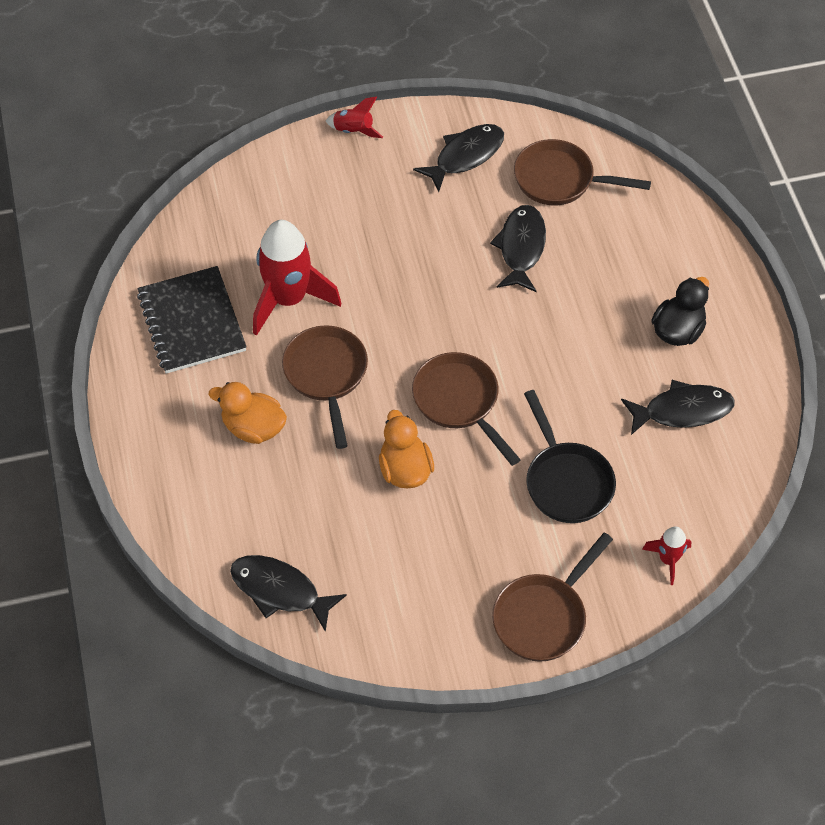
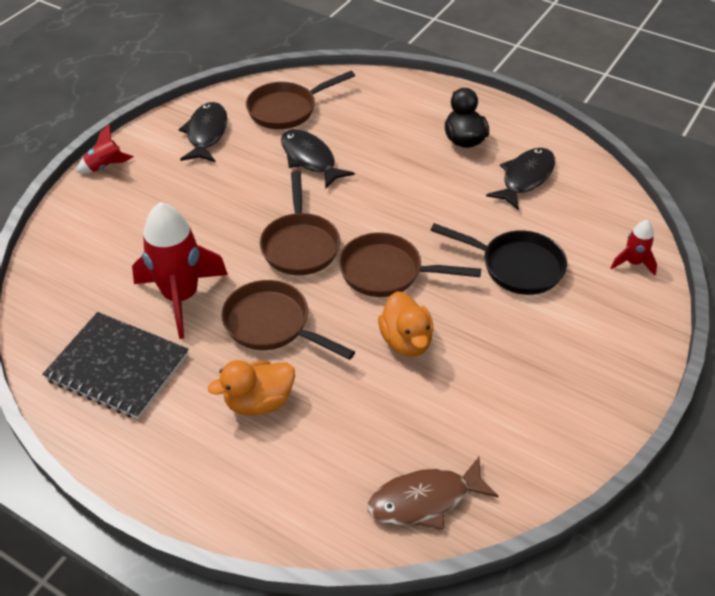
camera: 45 degrees left, 10 degrees down
black fish [230,555,347,632] -> brown fish [367,457,499,529]
orange duck [379,410,434,489] -> orange duck turned 135 degrees counterclockwise [378,291,434,357]
brown pan [492,533,613,662] -> brown pan moved to [259,171,340,275]

